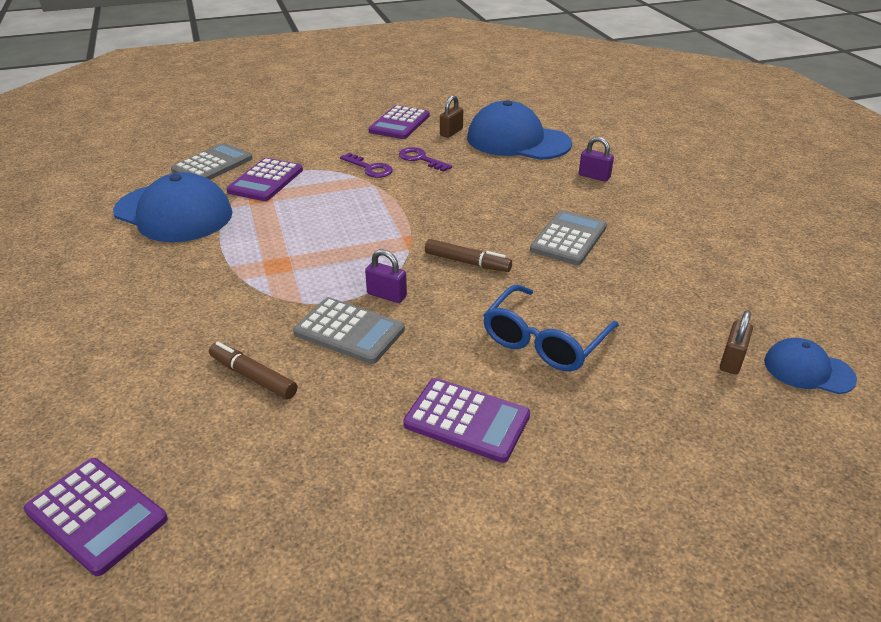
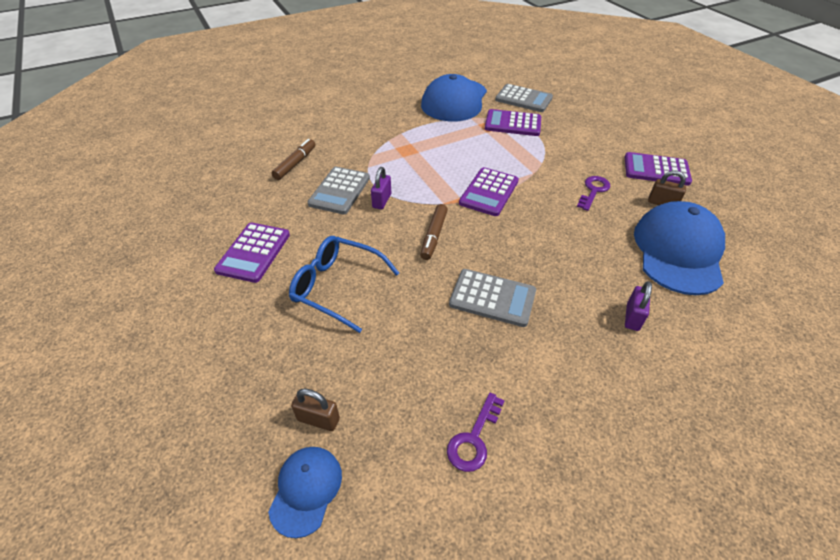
camera: 80 degrees right, 10 degrees up
purple calculator [23,458,168,576] -> purple calculator moved to [459,167,519,216]
purple key [340,153,393,178] -> purple key moved to [447,392,505,472]

